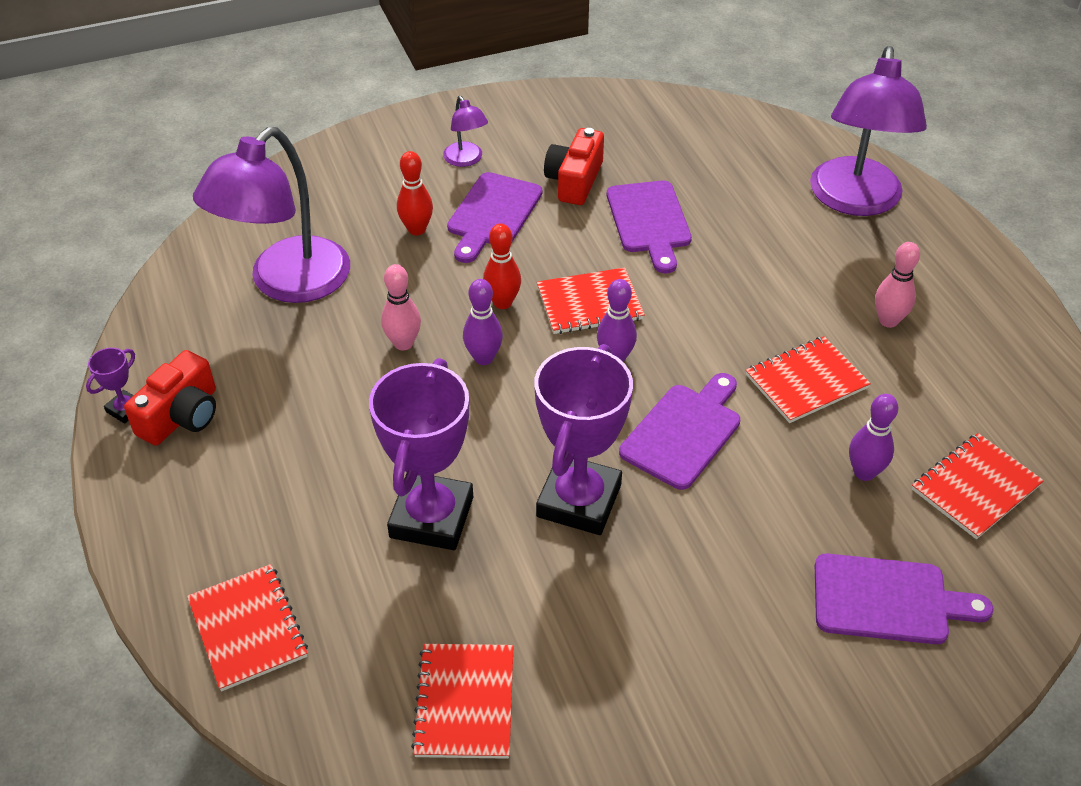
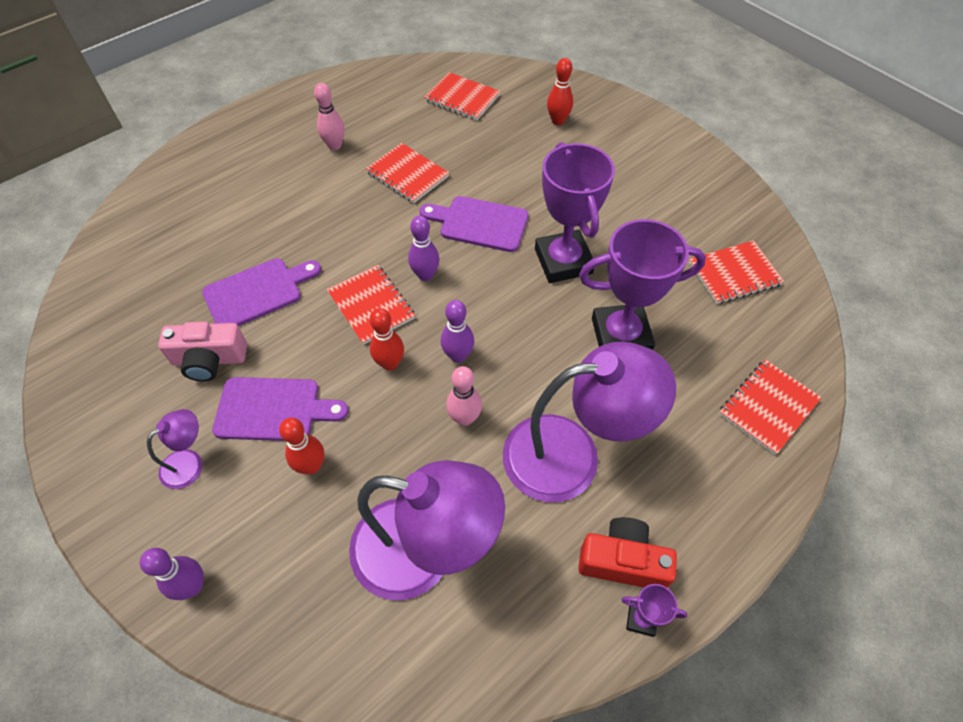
camera: 110 degrees left, 10 degrees up
purple trophy [534,344,633,535] -> purple trophy turned 75 degrees clockwise [535,142,615,283]
red camera [544,128,604,205] -> pink camera [158,322,247,381]
purple lamp [810,46,927,216] -> purple lamp moved to [503,341,676,502]
purple cutting board [815,553,994,644] -> red bowling pin [547,58,573,125]
purple bowling pin [849,394,898,481] -> purple bowling pin moved to [140,548,204,600]

